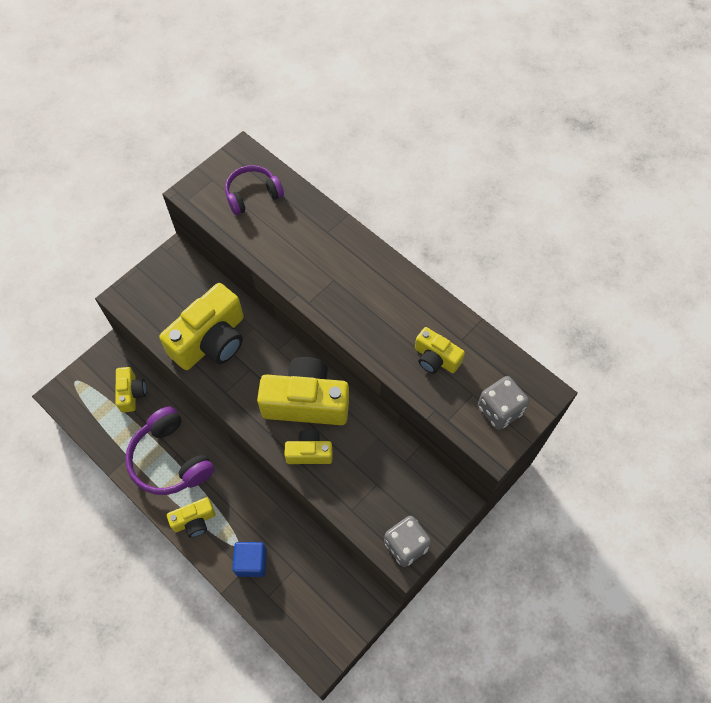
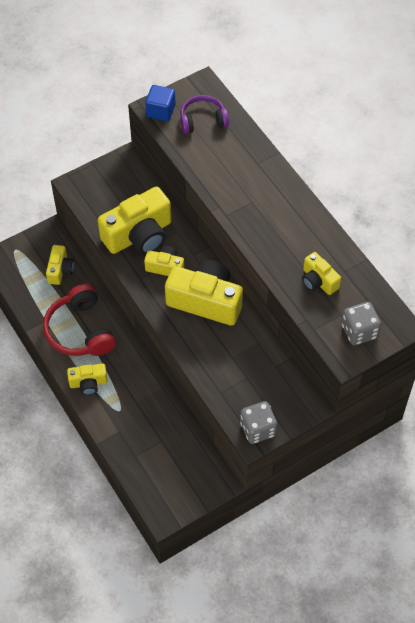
camera: 15 degrees right, 5 degrees down
purple headphones [125,407,214,495] -> red headphones [43,284,116,356]
blue cube [233,542,267,577] -> blue cube moved to [145,85,175,121]
yellow camera [284,430,332,464] -> yellow camera moved to [144,246,184,276]

